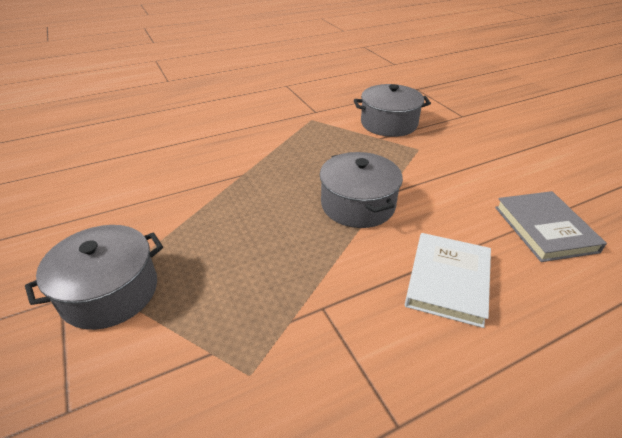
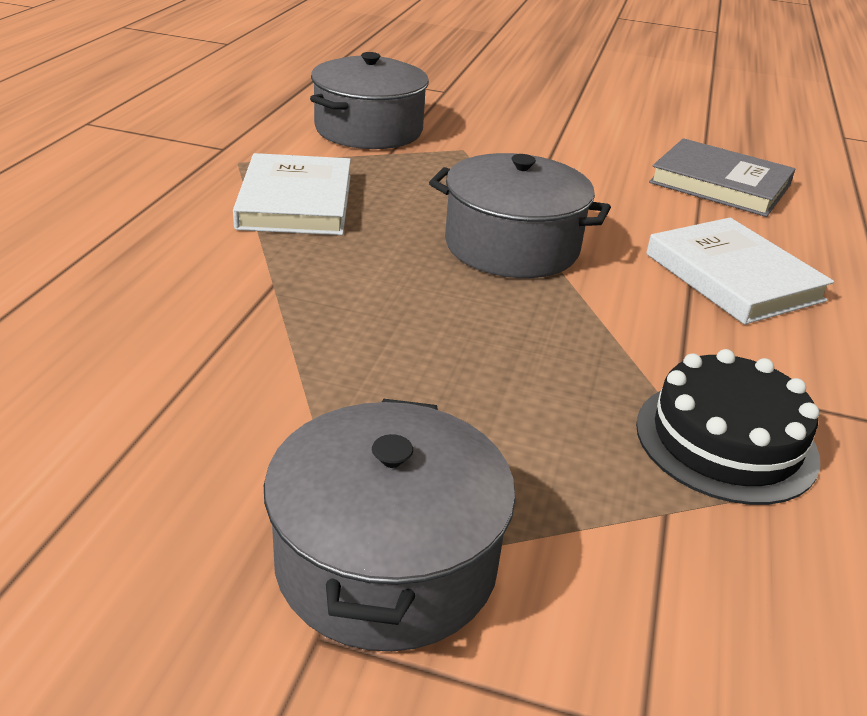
camera: 50 degrees left, 5 degrees down
none -> white book [233,153,351,235]
none -> black cake [636,349,820,505]

